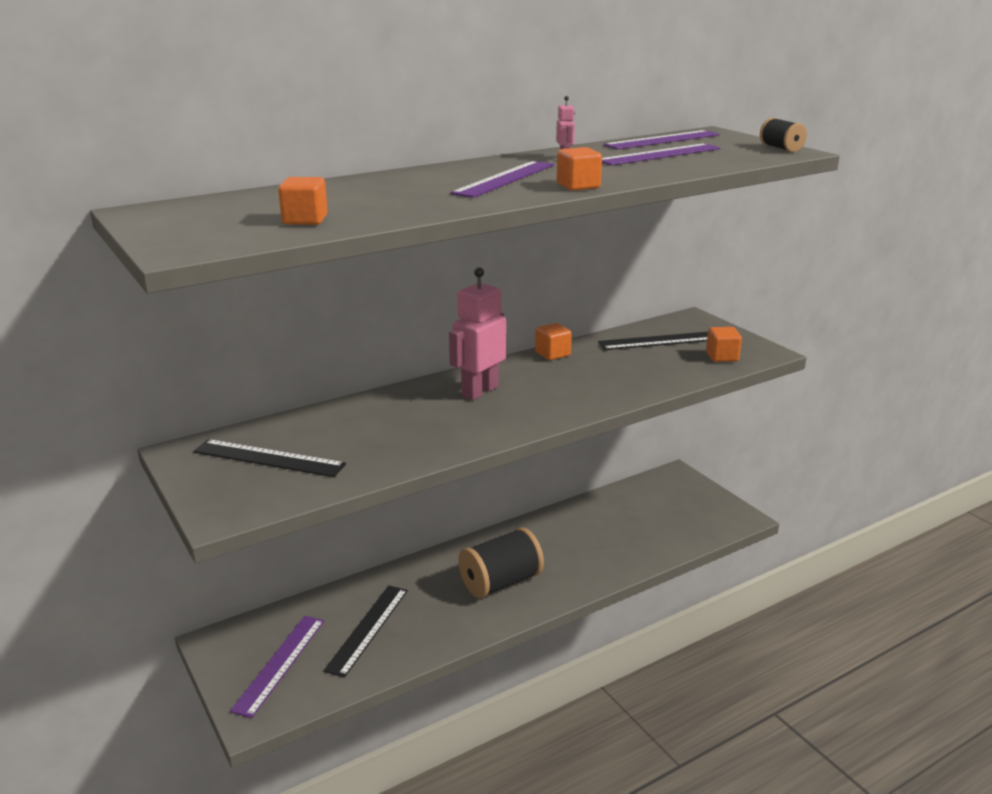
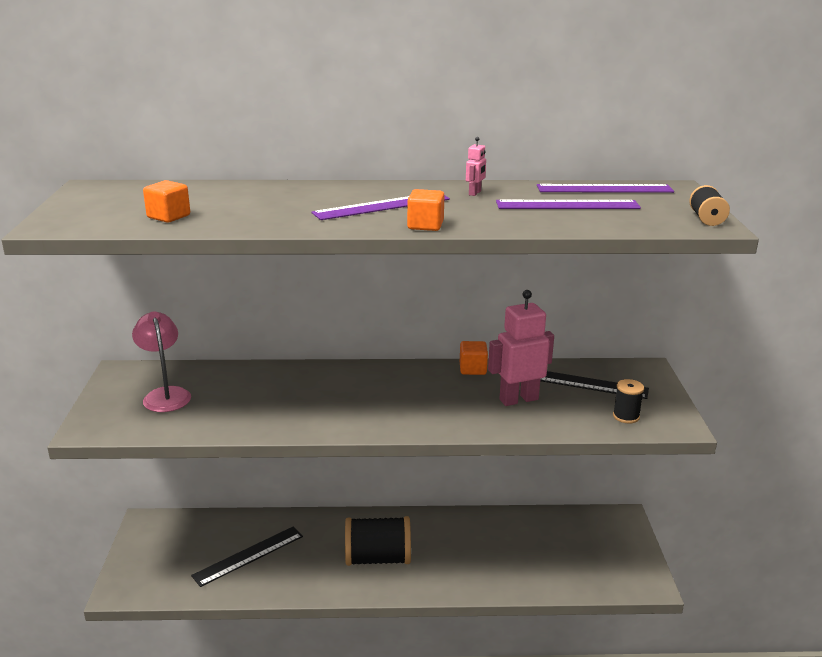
camera: 30 degrees right, 0 degrees up
black ruler [193,439,346,477] -> pink lamp [132,311,191,412]
purple ruler [230,616,324,718] -> none
pink robot [449,267,506,400] -> pink robot moved to [488,290,554,406]
orange cube [706,327,742,362] -> black spool [613,379,644,424]

